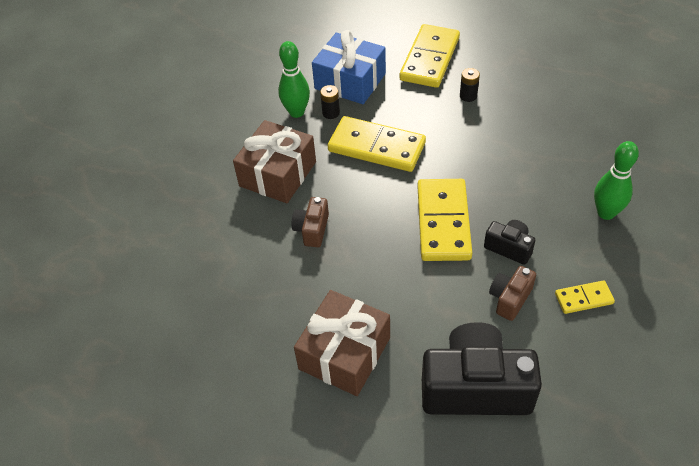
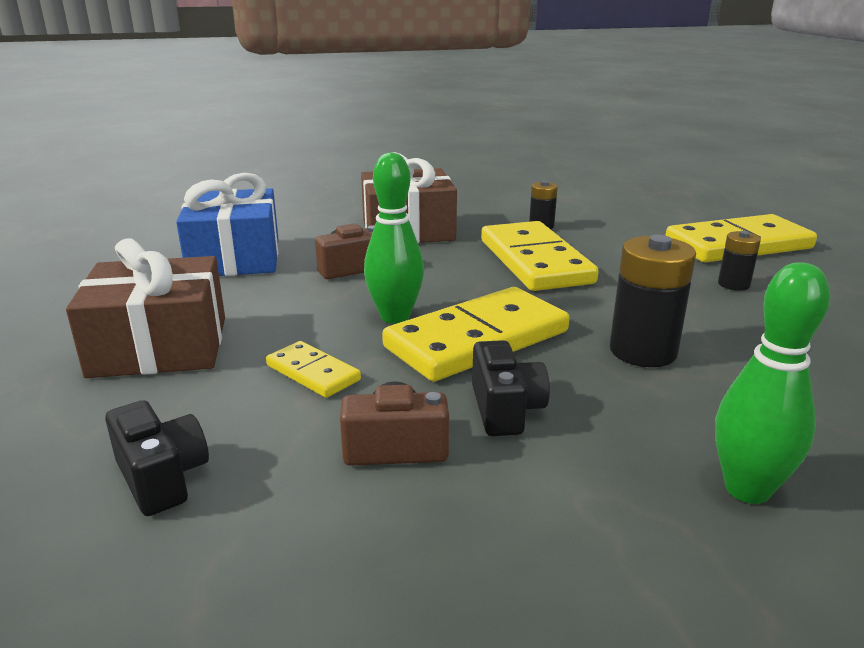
camera: 50 degrees right, 25 degrees down
green bowling pin [278,41,310,118] -> green bowling pin moved to [364,152,424,324]
blue gift [312,30,386,104] -> blue gift moved to [176,173,279,276]
black camera [422,322,542,415] -> black camera [105,400,209,516], size x0.49
yellow domino [555,280,615,314] -> yellow domino moved to [266,341,361,398]
none -> black battery [610,235,696,367]

